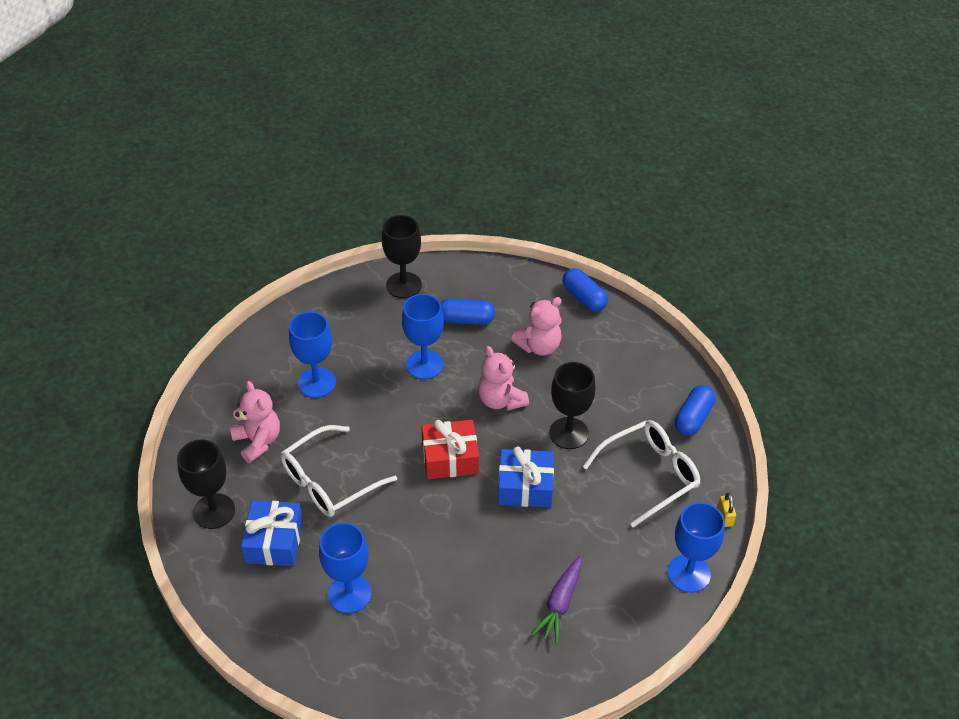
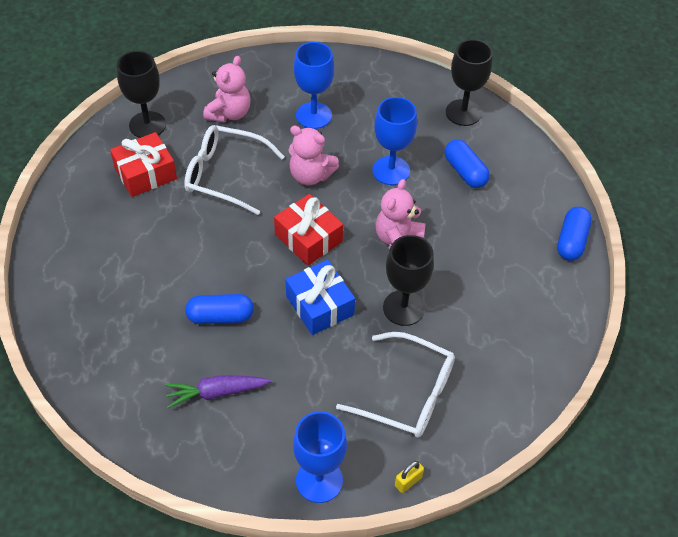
camera: 55 degrees right, 5 degrees up
blue gift [241,500,303,566] -> red gift [110,132,177,197]
blue goblet [319,522,372,614] -> none
pink teddy bear [511,297,562,356] -> pink teddy bear moved to [289,125,339,185]
blue capsule [675,385,716,436] -> blue capsule moved to [185,294,254,324]

